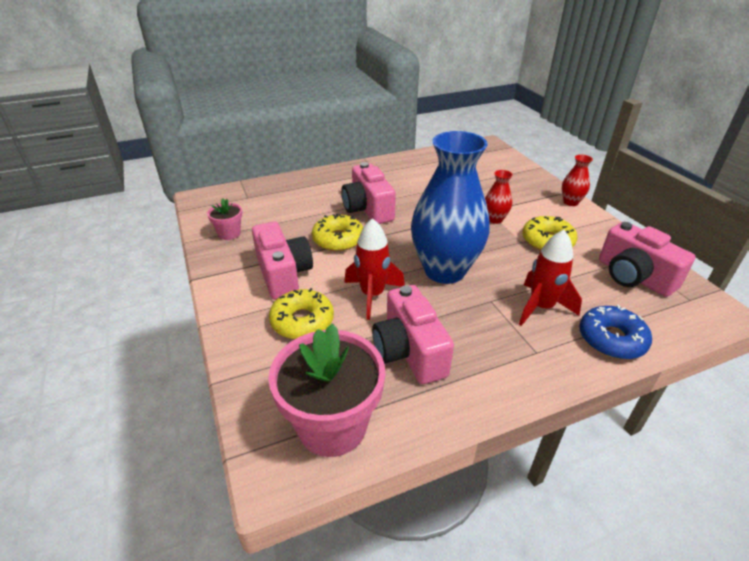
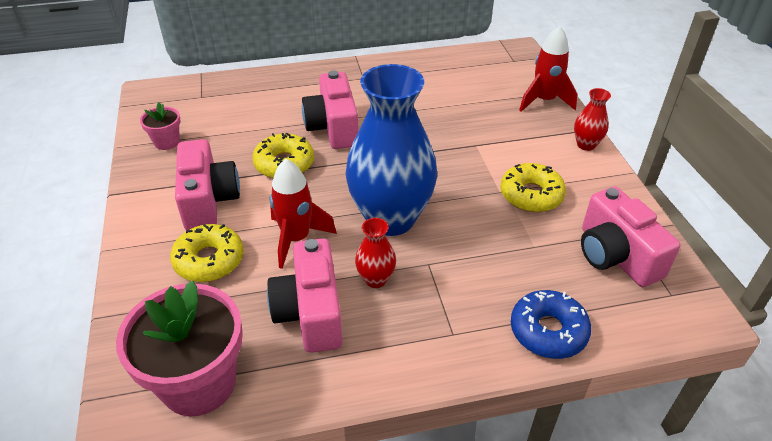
camera: 10 degrees right, 5 degrees up
red vase [485,170,513,224] -> red vase moved to [355,218,396,288]
red rocket [519,230,582,326] -> red rocket moved to [519,26,577,112]

